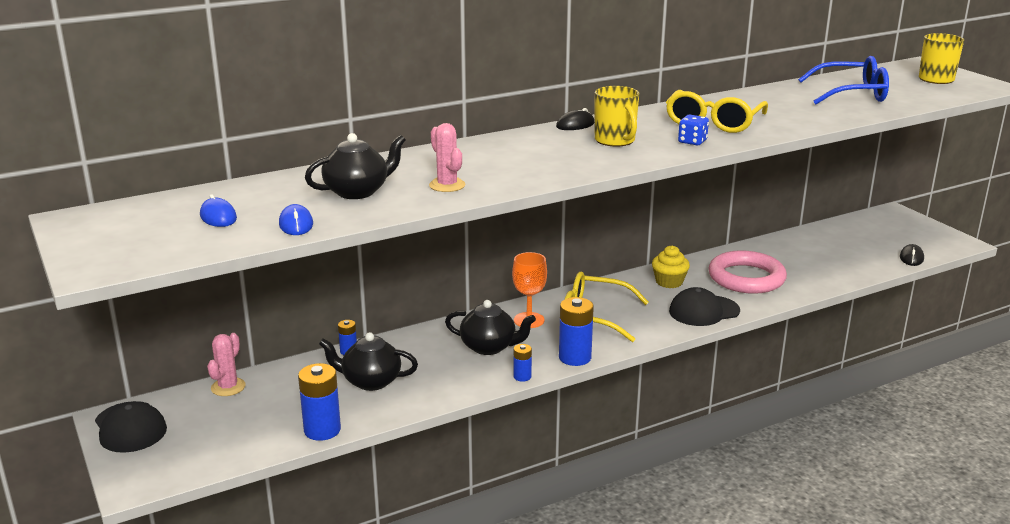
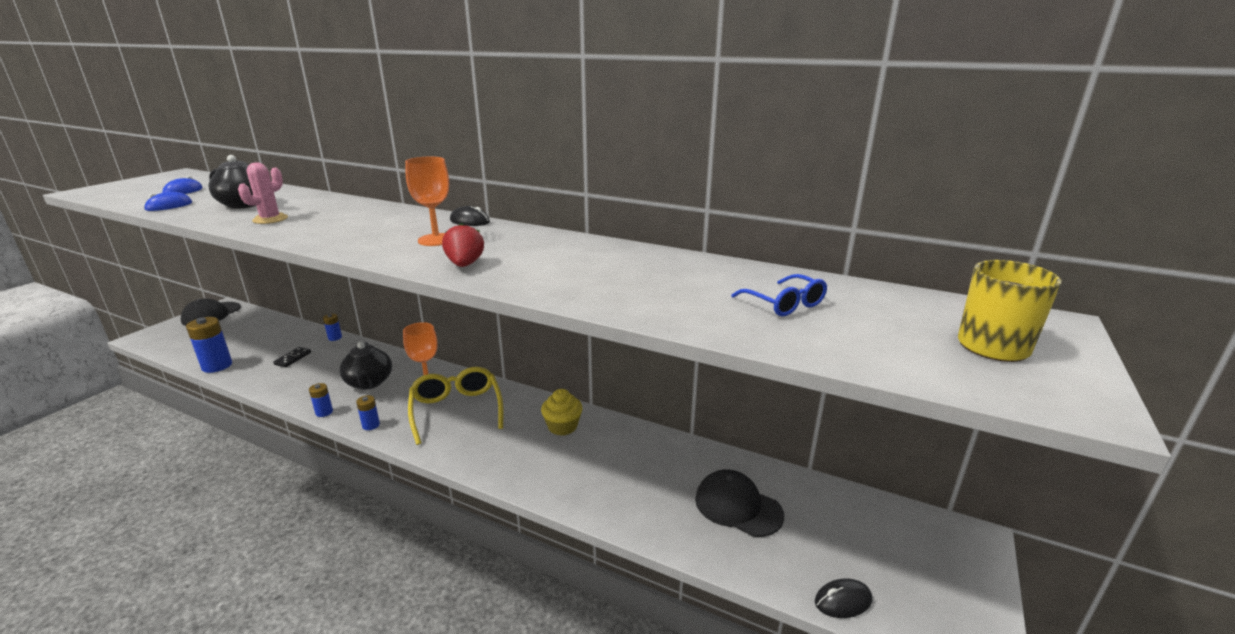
camera: 55 degrees right, 0 degrees up
pink cactus [207,333,246,396] -> none
black teapot [319,332,418,391] -> black domino [273,347,311,367]
blue battery [559,297,594,366] -> blue battery [356,395,380,430], size x0.53
yellow mug [595,86,640,147] -> orange goblet [405,157,449,246]
yellow glasses [666,90,768,133] -> none
black cap [669,287,740,326] -> black cap moved to [695,470,784,537]
blue dice [678,115,709,145] -> red strawberry [442,223,484,267]
pink ring [708,250,787,294] -> none
blue glasses [798,56,889,105] -> blue glasses [731,274,827,316], size x0.57

